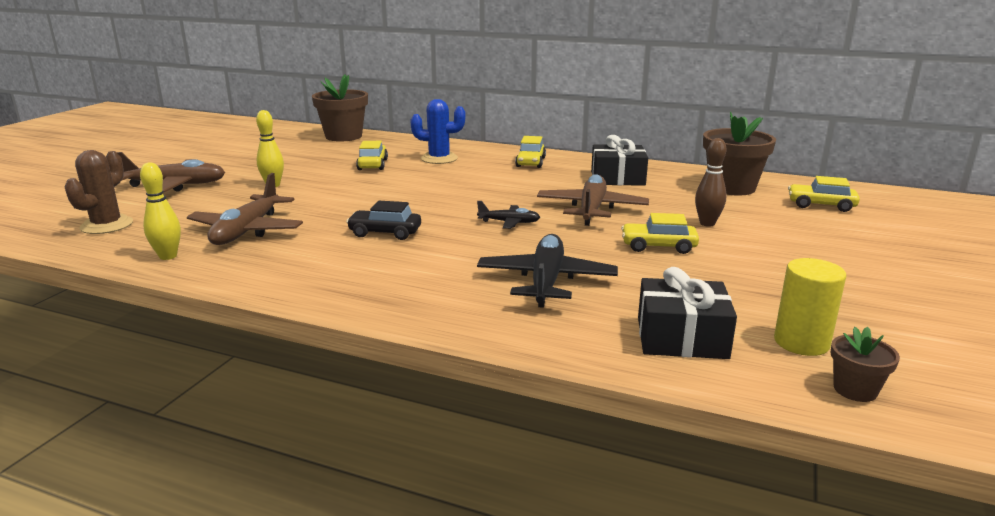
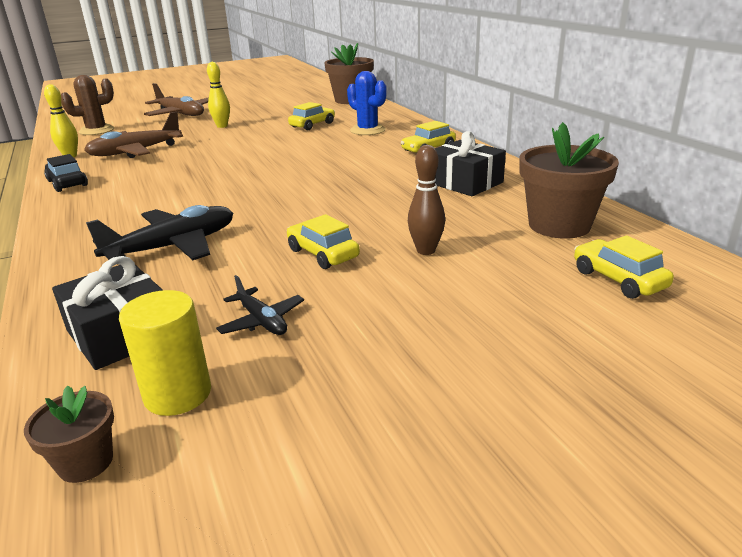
camera: 45 degrees right, 5 degrees up
black car [346,201,421,240] -> black car moved to [44,154,88,192]
black plane [477,201,540,229] -> black plane moved to [216,275,304,335]
brown plane [537,174,649,226] -> none

